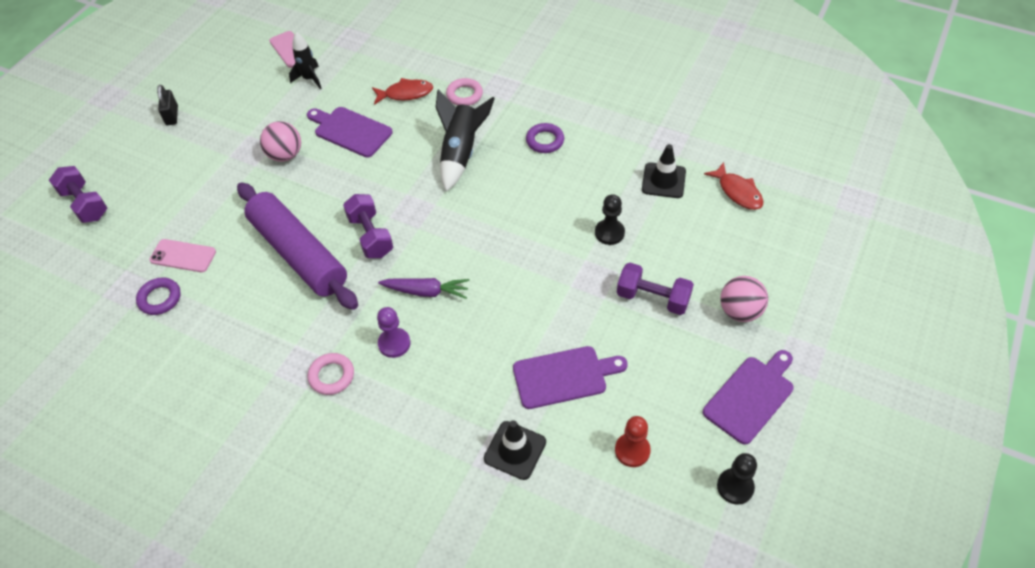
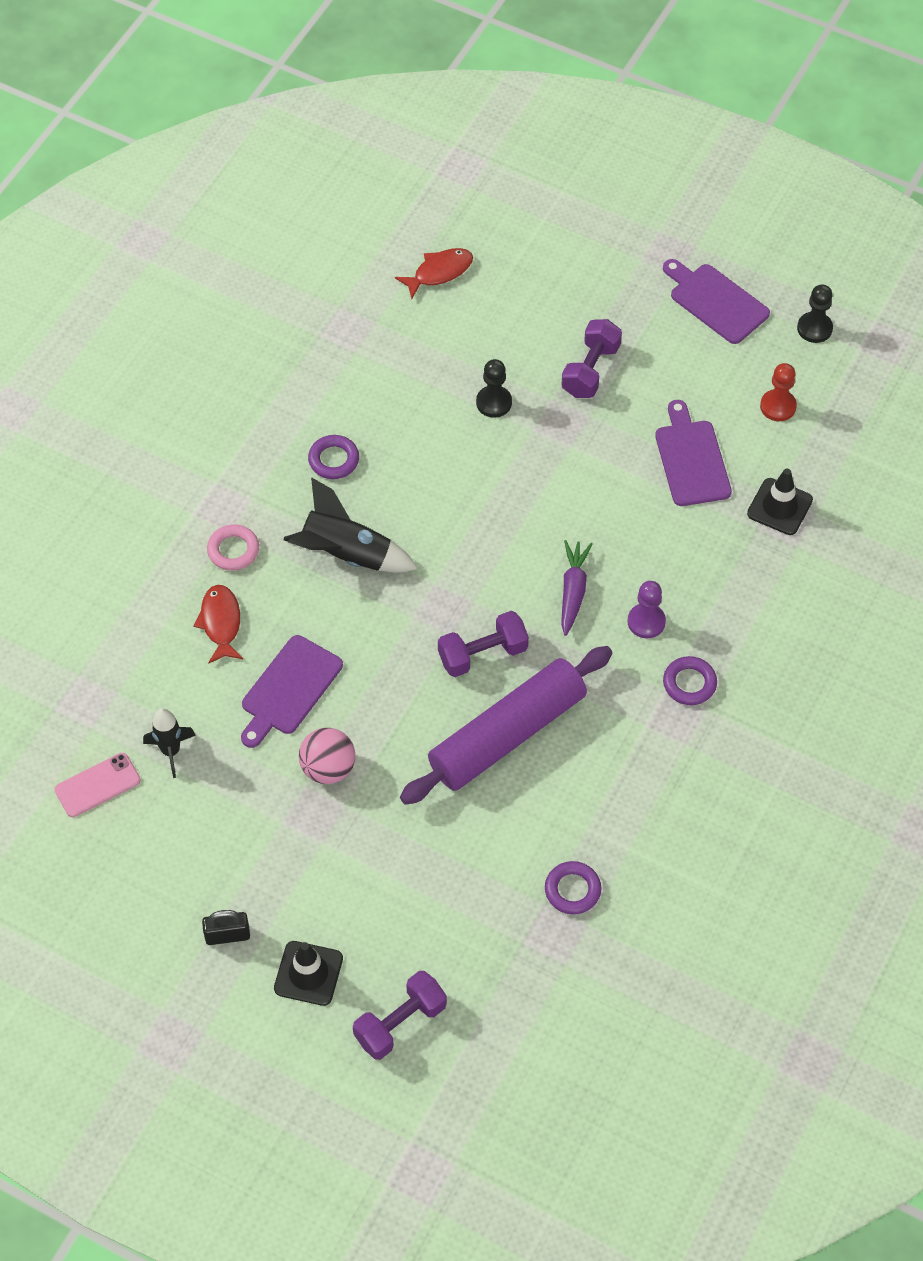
camera: 90 degrees left, 5 degrees up
pink phone [149,239,216,272] -> none
pink ring [308,353,354,395] -> purple ring [663,656,717,705]
black traffic cone [642,144,686,198] -> black traffic cone moved to [274,941,343,1006]
pink ball [720,276,768,322] -> none

